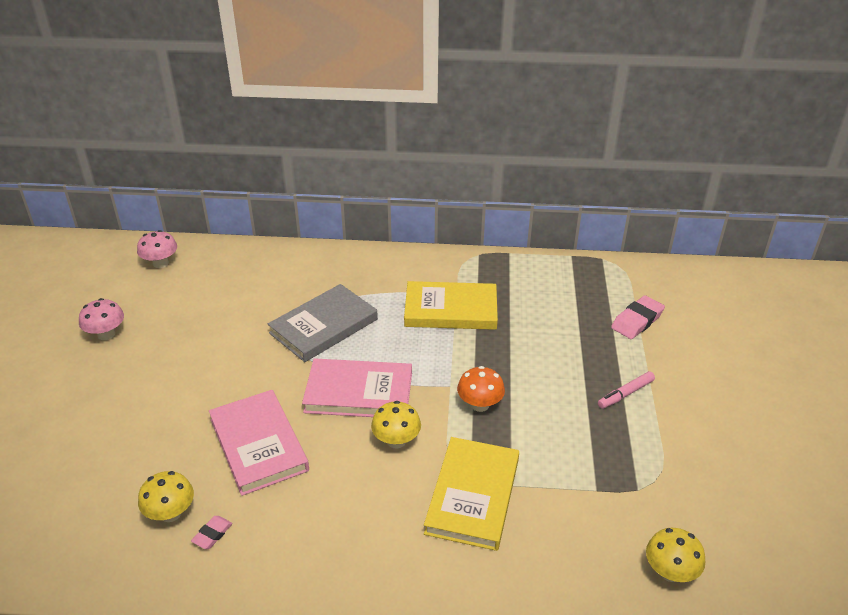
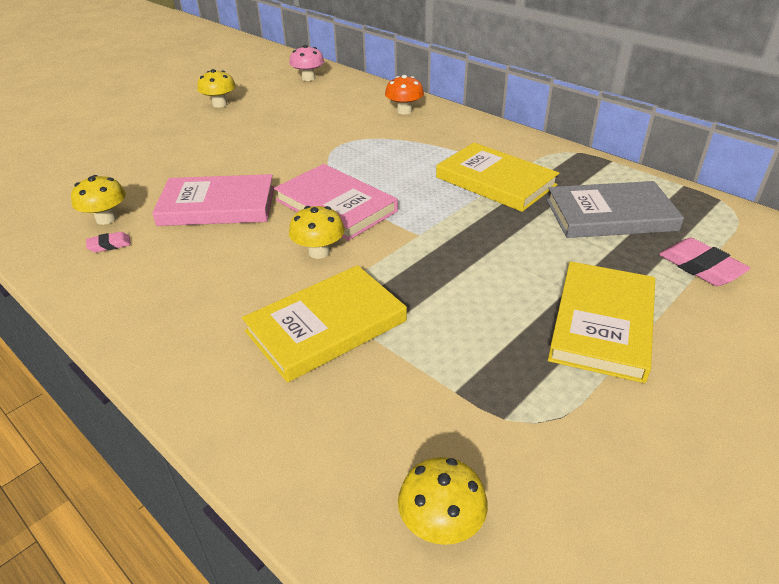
camera: 40 degrees right, 0 degrees up
pink mushroom [79,298,124,340] -> yellow mushroom [197,69,236,108]
pink book [209,390,309,496] -> pink book turned 75 degrees clockwise [152,174,274,226]
grey book [268,284,378,362] -> grey book moved to [547,181,684,238]
orange mushroom [457,366,505,412] -> orange mushroom moved to [385,75,424,114]
pink marker [598,371,655,409] -> yellow book [548,261,655,383]
pink eraser [611,295,665,339] -> pink eraser turned 60 degrees clockwise [659,238,751,286]

